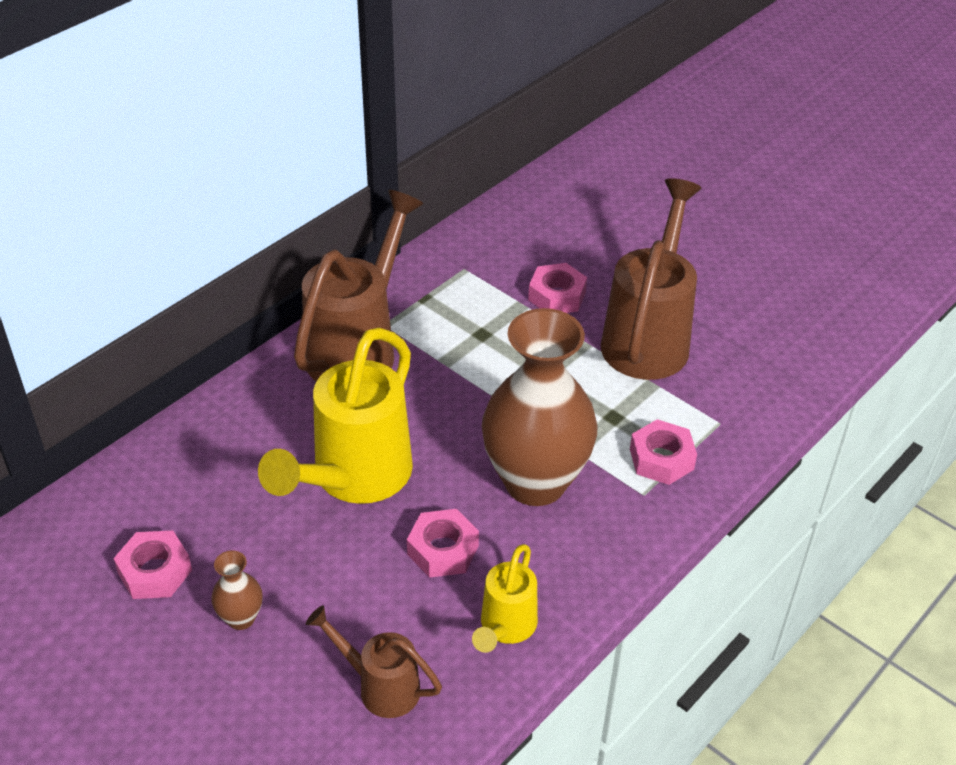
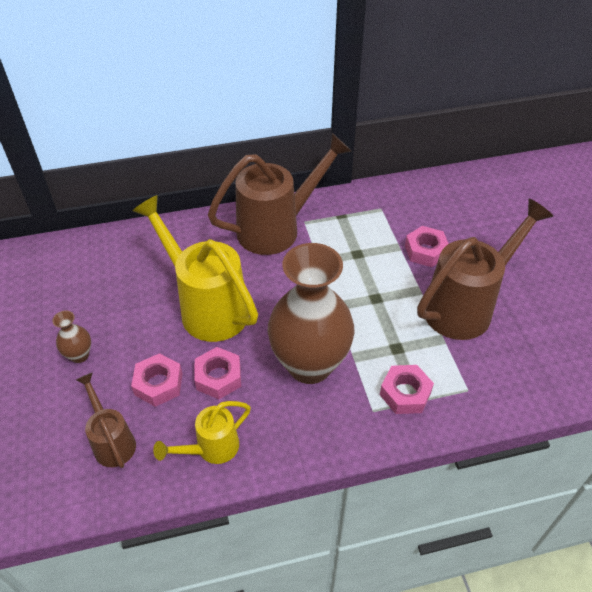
camera: 35 degrees right, 5 degrees up
pink nut [113,531,192,599] -> pink nut moved to [131,353,183,407]
yellow watering can [258,327,413,504] -> yellow watering can turned 75 degrees clockwise [132,195,258,342]

